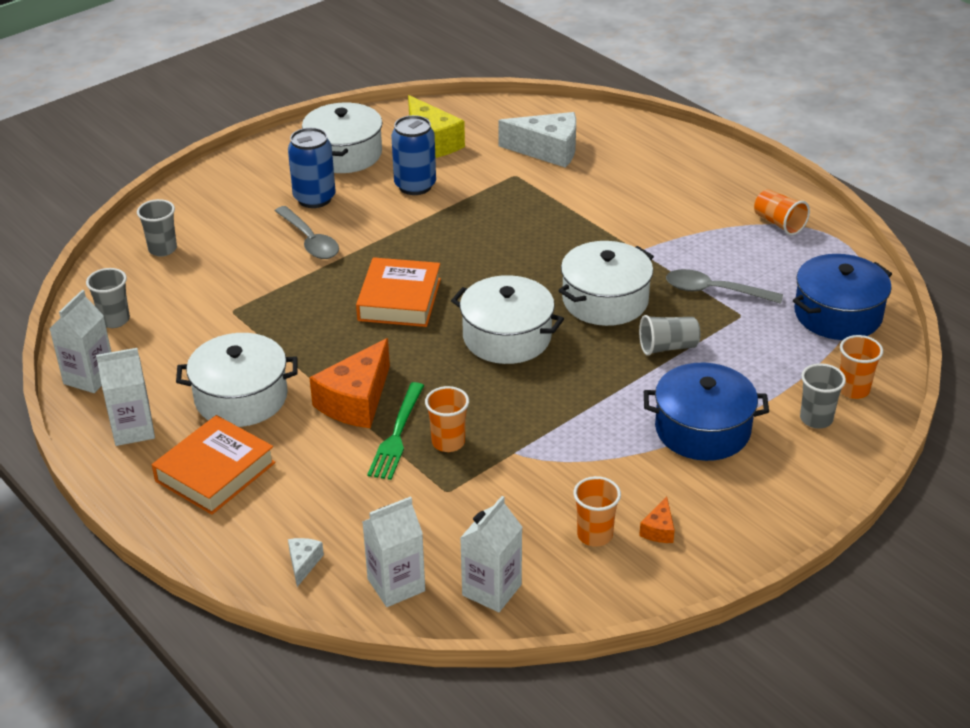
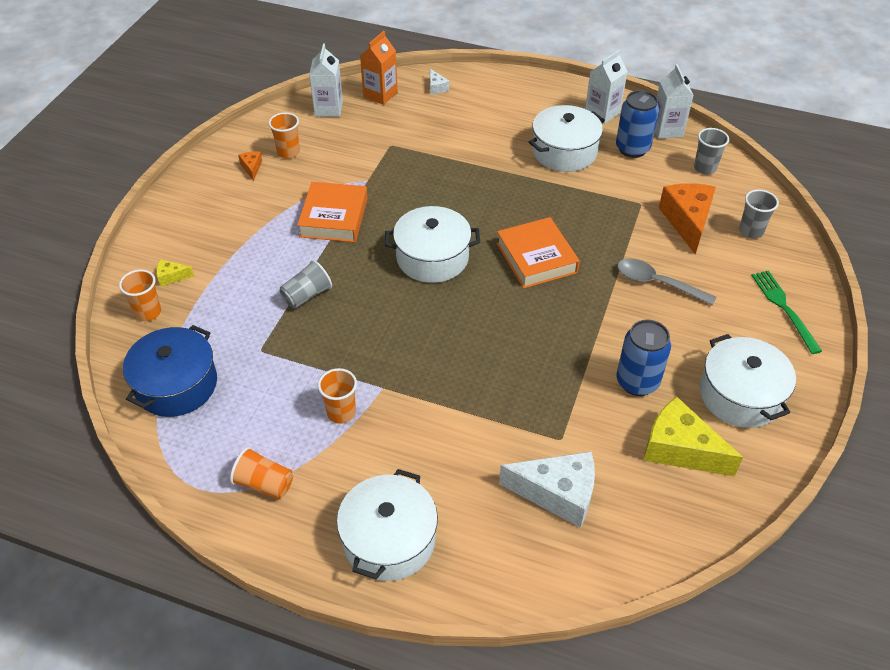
camera: 150 degrees right, 10 degrees up
orange book [152,415,276,515] -> orange book moved to [297,182,368,242]
blue can [288,128,335,208] -> blue can moved to [616,90,659,158]
orange cheese [309,338,390,428] -> orange cheese moved to [659,183,716,255]
white carton [362,496,425,607] -> orange carton [360,31,398,105]
green fork [367,382,424,480] -> green fork moved to [751,270,822,354]
orange cup [425,386,469,452] -> orange cup moved to [318,368,357,424]
white cheese [498,112,576,168] -> white cheese turned 150 degrees counterclockwise [499,451,595,528]
white pot [558,241,654,326] -> white pot moved to [337,469,438,581]
blue pot [644,363,769,461] -> none
grey spoon [666,269,783,304] -> none
grey cup [800,363,846,429] -> yellow cheese [156,260,194,287]

